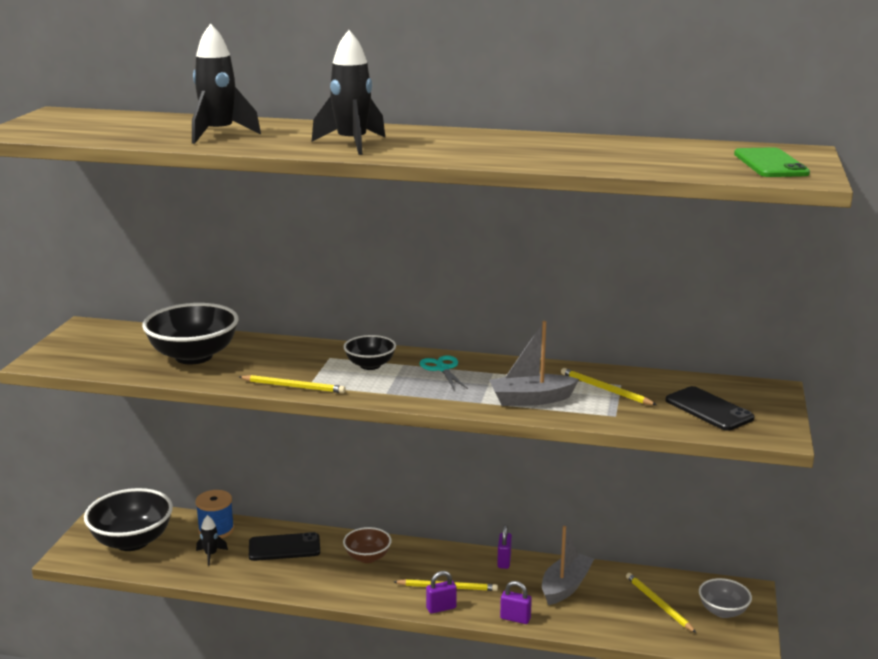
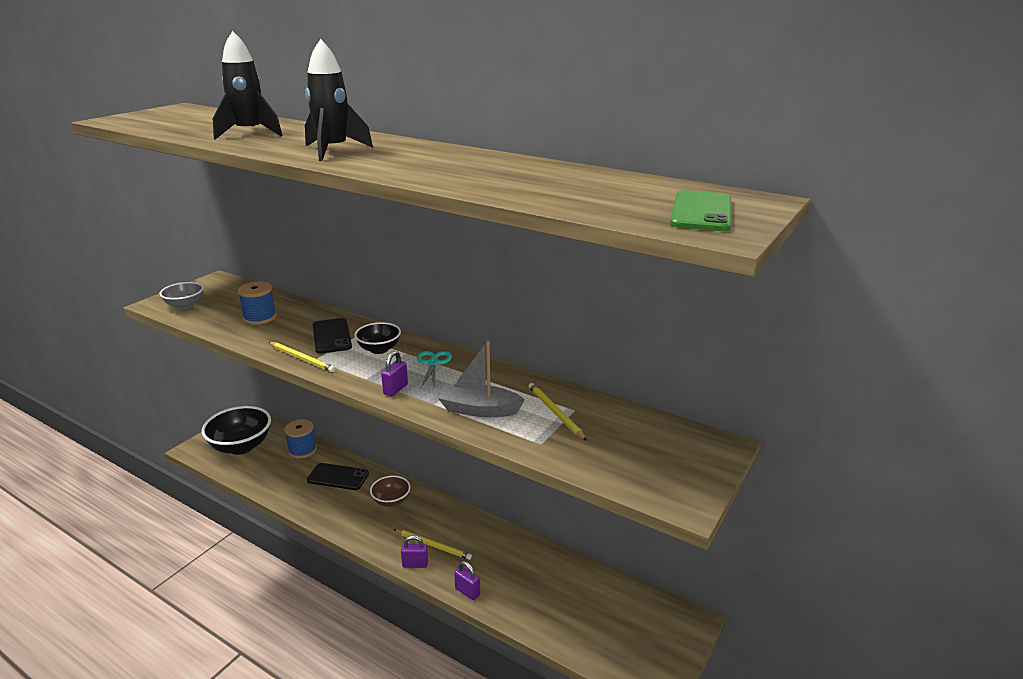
camera: 20 degrees right, 5 degrees up
black bowl [142,303,239,364] -> blue spool [238,282,277,325]
black rocket [196,515,228,566] -> none
purple padlock [497,525,512,569] -> purple padlock moved to [381,351,408,396]
grey boat [542,526,594,605] -> none
yellow pencil [626,573,696,633] -> none
black phone [665,386,755,431] -> black phone moved to [313,318,352,354]
grey bowl [699,578,752,618] -> grey bowl moved to [160,282,204,309]

